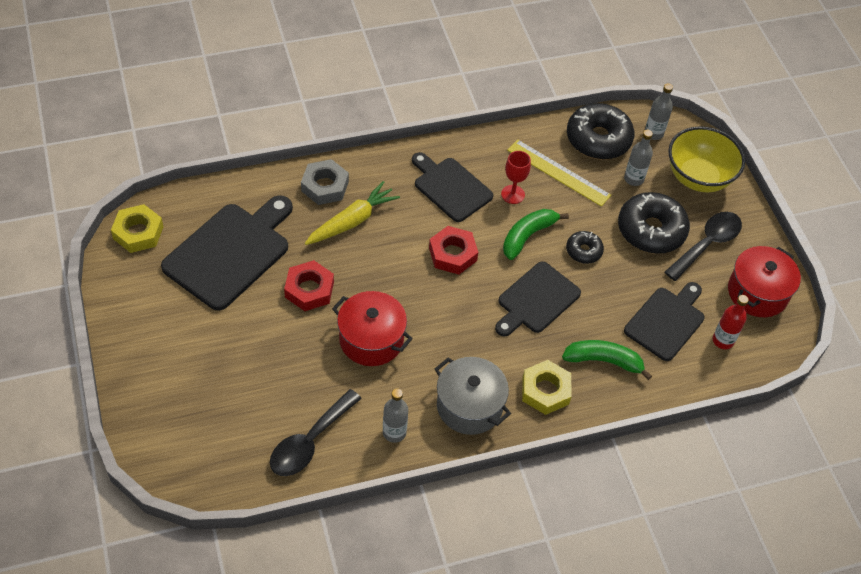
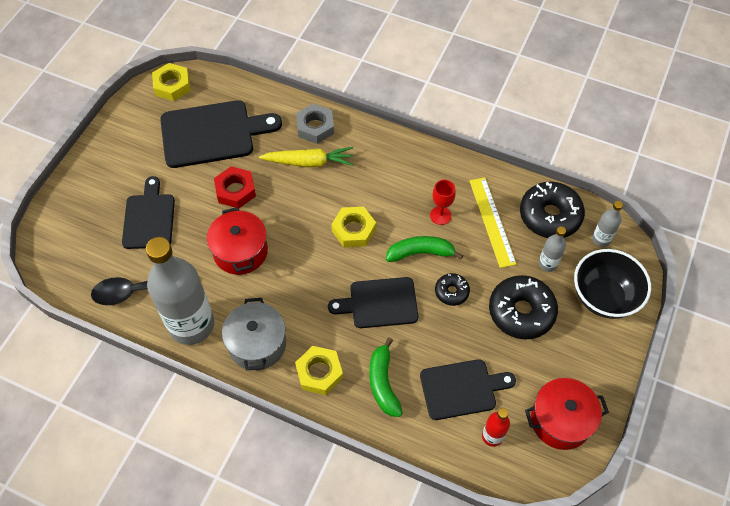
camera: 45 degrees right, 5 degrees up
grey bottle [383,389,408,443] -> grey bottle [146,237,214,345], size x2.28
black cutting board [412,152,493,222] -> black cutting board moved to [122,176,175,249]
red nut [429,226,478,275] -> yellow nut [331,207,376,247]
green banana [562,340,652,380] -> green banana turned 150 degrees counterclockwise [369,337,403,417]
black spoon [664,212,742,281] -> none
yellow bowl [668,126,745,192] -> black bowl [574,249,651,319]

